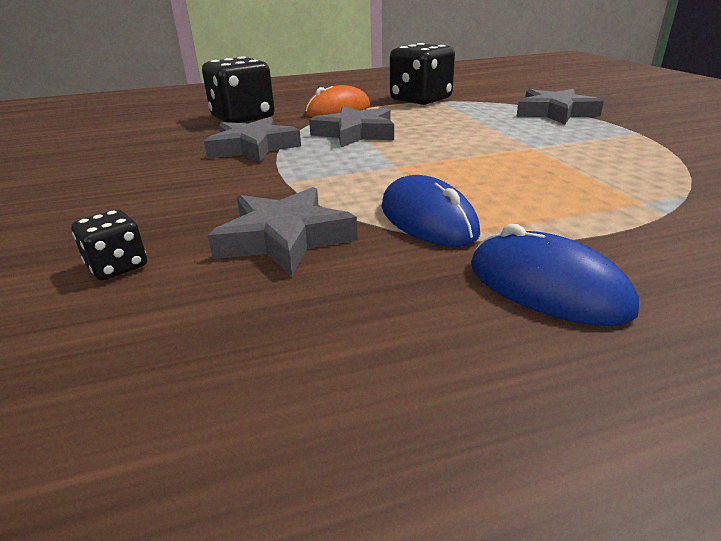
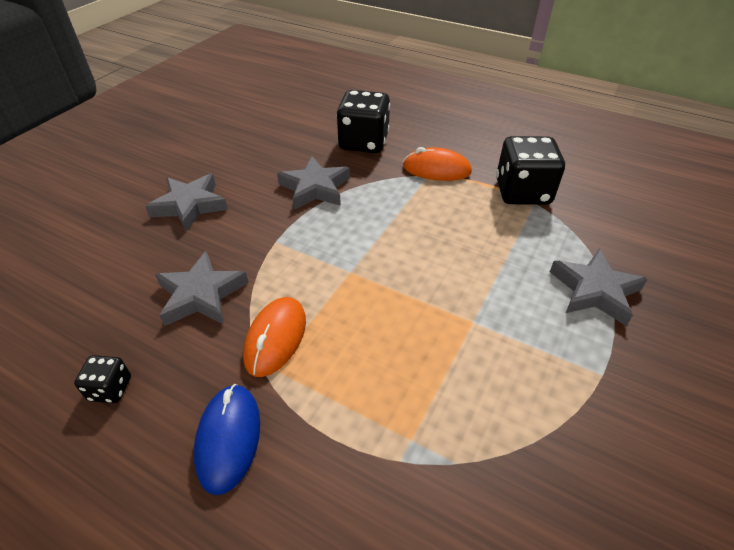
camera: 45 degrees right, 15 degrees up
black dice [71,210,147,280] -> black dice moved to [74,355,131,403]
grey star [309,106,394,147] -> grey star moved to [145,174,228,231]
blue mouse [382,175,480,247] -> orange mouse [243,297,306,377]

